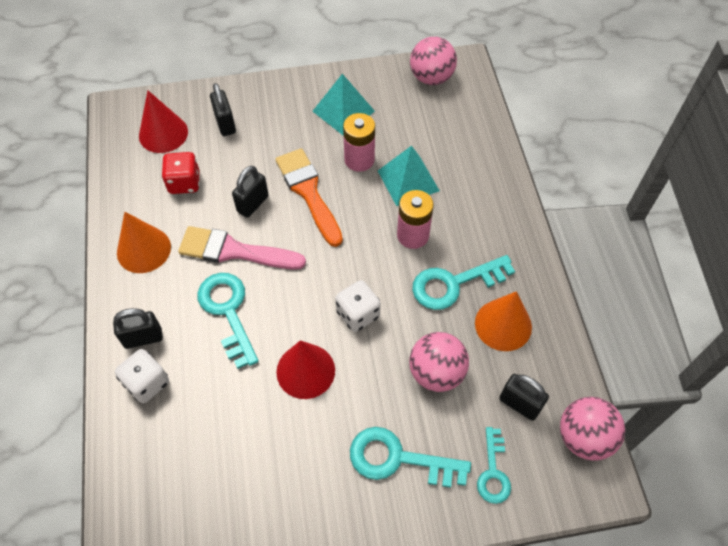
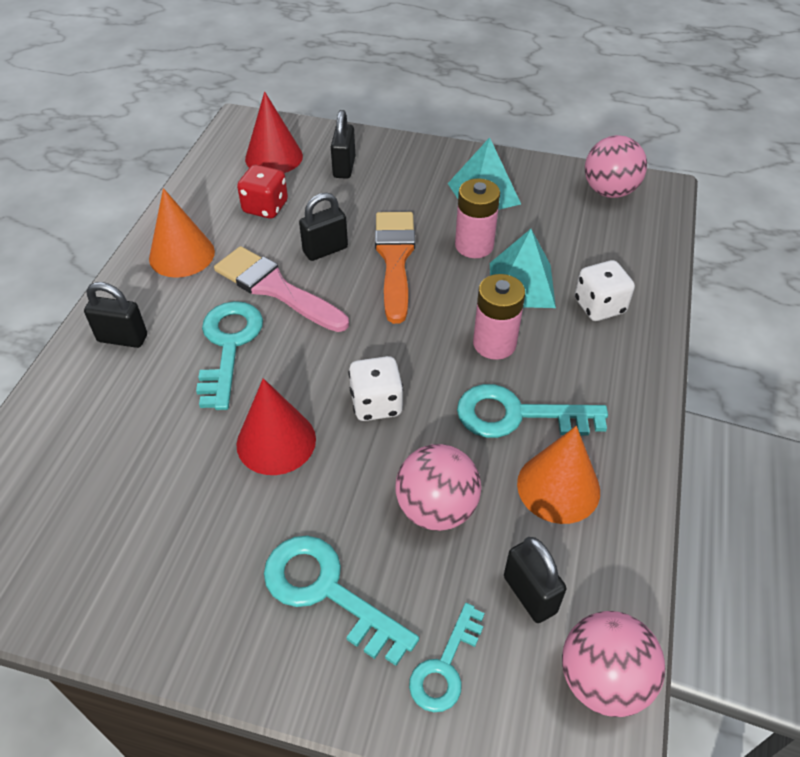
camera: 25 degrees right, 10 degrees down
white dice [115,349,169,403] -> white dice moved to [575,260,635,321]

